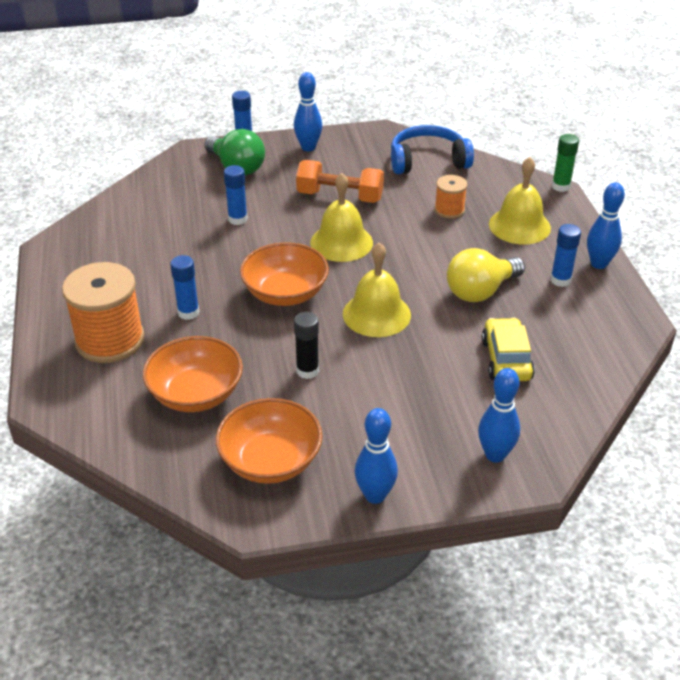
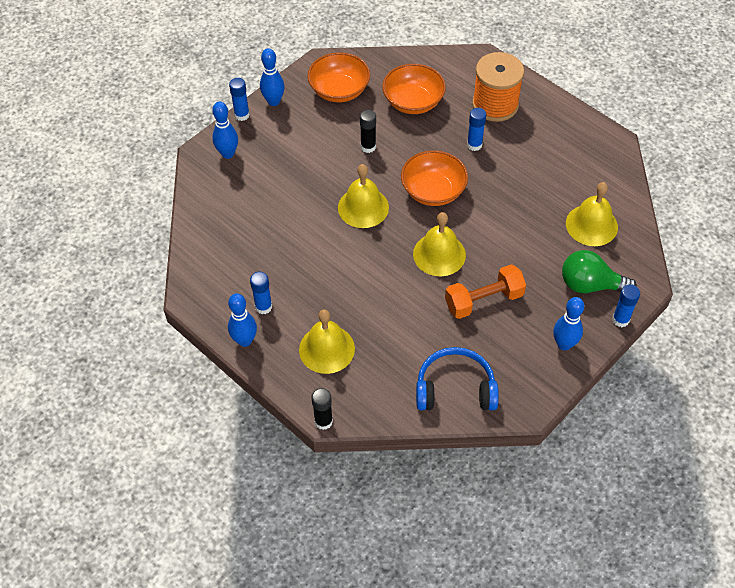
camera: 145 degrees right, 15 degrees up
blue glue stick [224,165,248,225] -> blue glue stick moved to [229,78,250,121]
blue headphones [391,125,474,174] -> blue headphones turned 135 degrees counterclockwise [416,347,499,410]
orange spool [435,175,467,219] -> none
yellow light bulb [447,248,525,302] -> none
yellow car [482,318,535,381] -> none
green glue stick [552,134,579,192] -> black glue stick [311,388,333,430]
none -> yellow bell [566,182,618,246]

